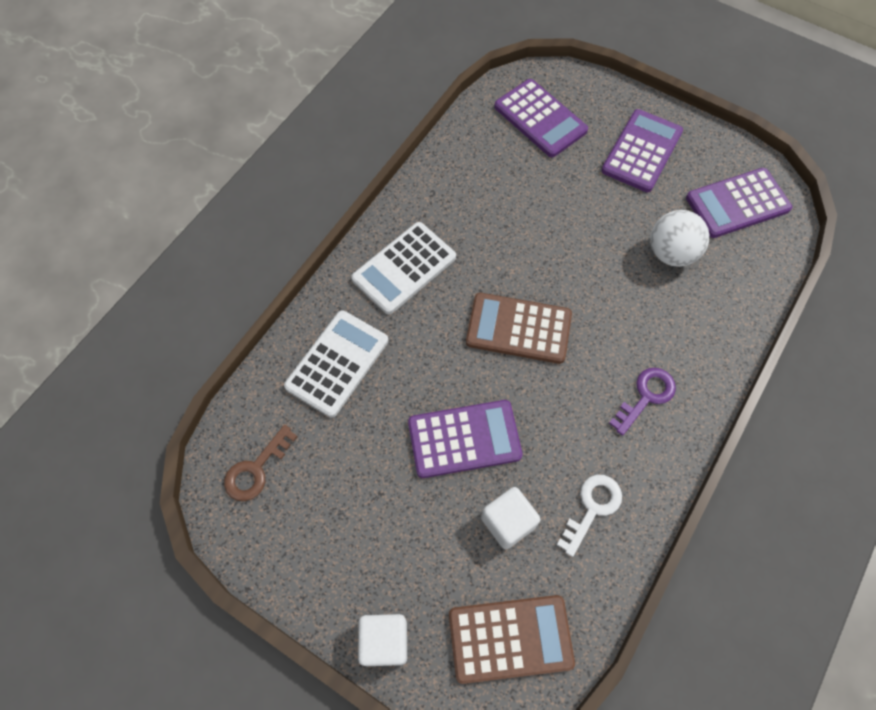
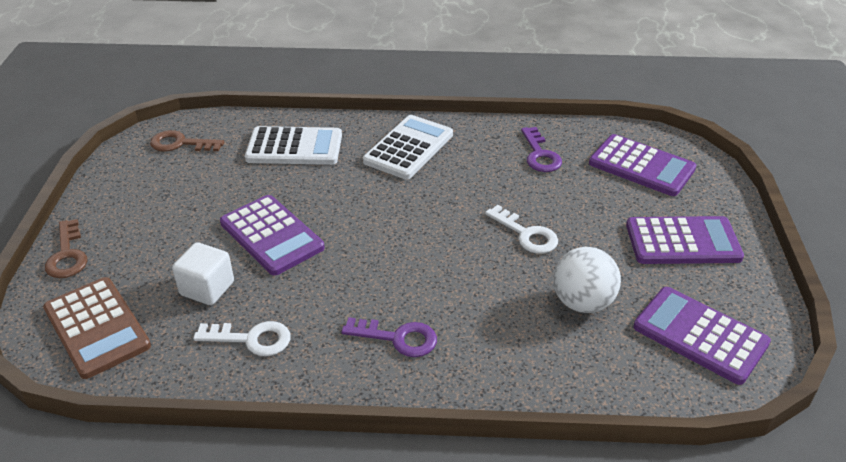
camera: 60 degrees right, 25 degrees down
white calculator [351,222,456,314] -> white calculator turned 105 degrees clockwise [363,115,453,179]
white cube [358,614,407,666] -> brown key [45,219,87,278]
brown calculator [466,293,572,364] -> none
purple calculator [494,79,588,157] -> purple calculator turned 75 degrees counterclockwise [589,134,696,196]
none -> white key [485,205,558,254]
none -> purple key [521,127,562,172]

